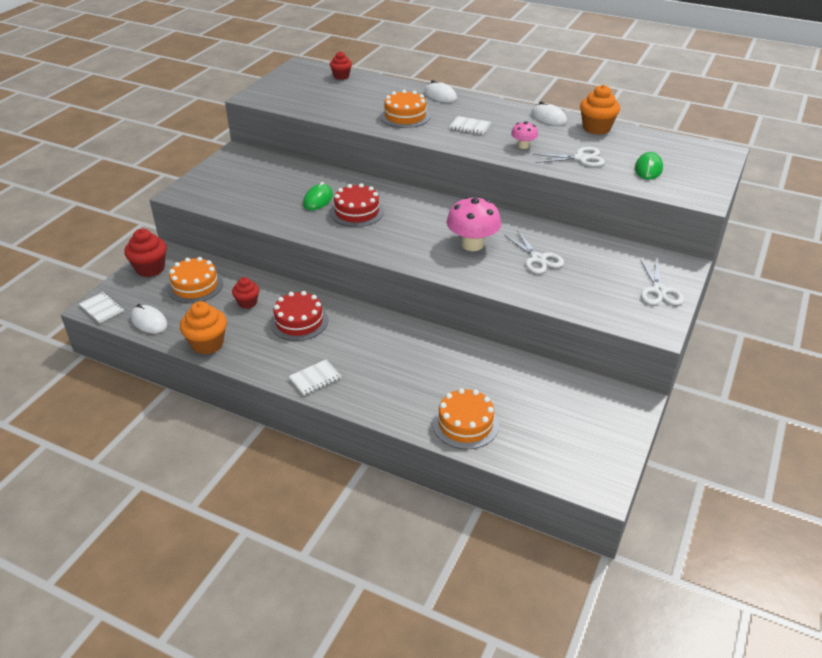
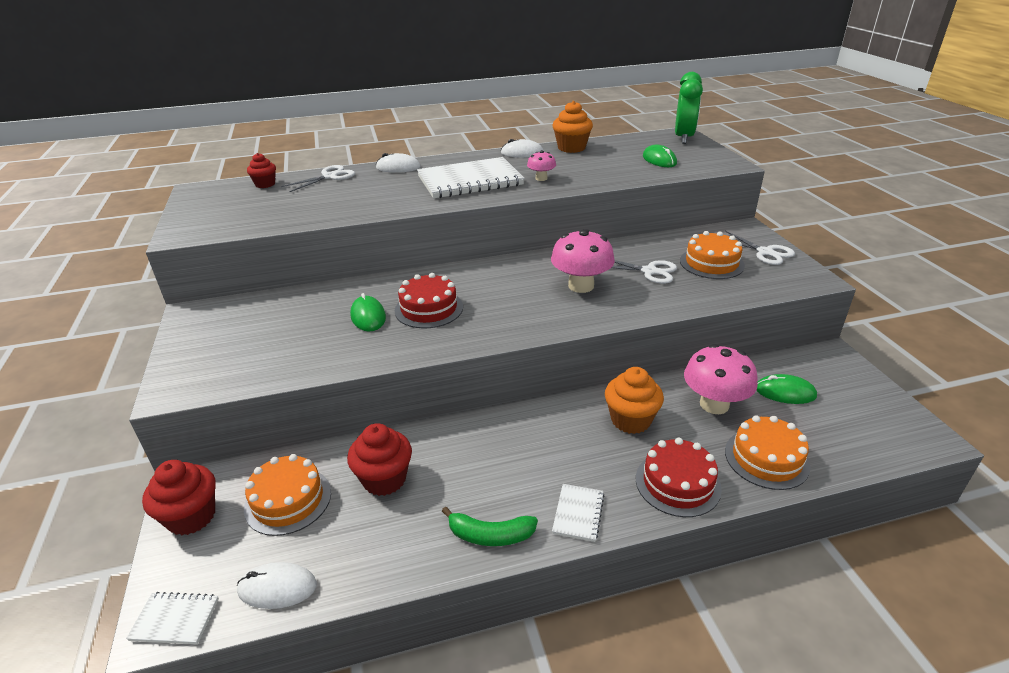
camera: 40 degrees left, 5 degrees down
orange cupcake [180,301,227,354] -> orange cupcake moved to [605,367,664,434]
red cupcake [232,277,259,309] -> red cupcake [347,423,412,496], size x1.58
red cake [270,291,328,341] -> red cake moved to [636,438,722,517]
orange cake [380,90,430,128] -> orange cake moved to [680,231,745,279]
white notebook [449,116,491,135] -> white notebook [417,157,525,198], size x2.28
white scissors [533,147,605,167] -> white scissors moved to [281,165,355,192]
none -> green banana [442,507,538,546]
none -> green clock [675,72,703,144]
none -> pink mushroom [684,344,758,414]
none -> green mouse [756,374,817,404]

